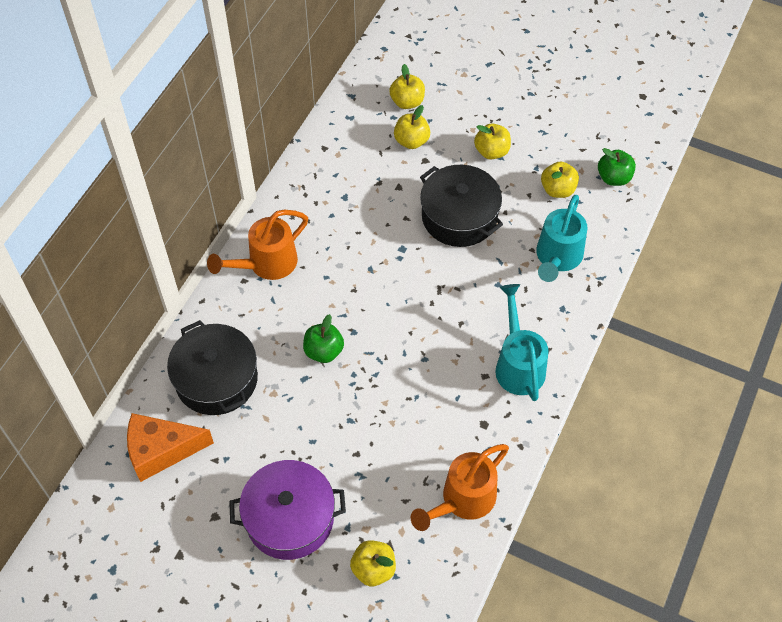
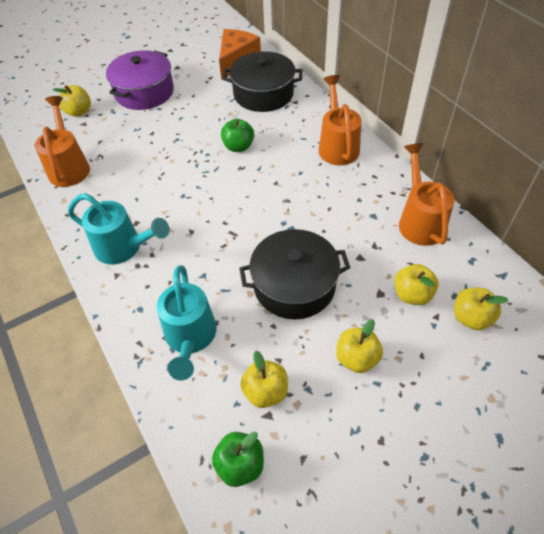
camera: 125 degrees right, 5 degrees down
turquoise watering can [536,195,587,282] -> turquoise watering can turned 150 degrees counterclockwise [157,265,217,381]
none -> orange watering can [399,143,454,246]

